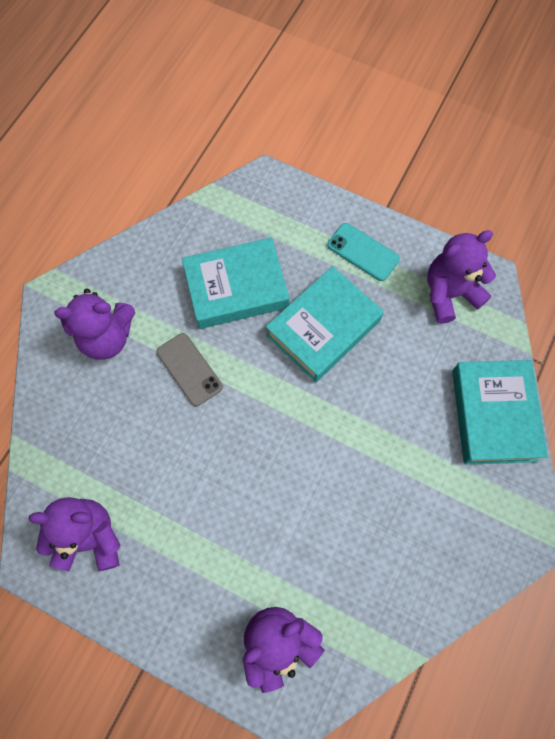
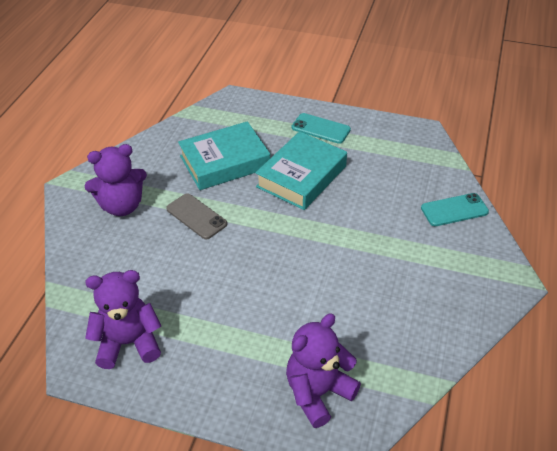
camera: 10 degrees left, 25 degrees down
purple teddy bear [427,230,496,324] -> none
turquoise book [452,360,548,464] -> turquoise phone [421,193,489,226]

